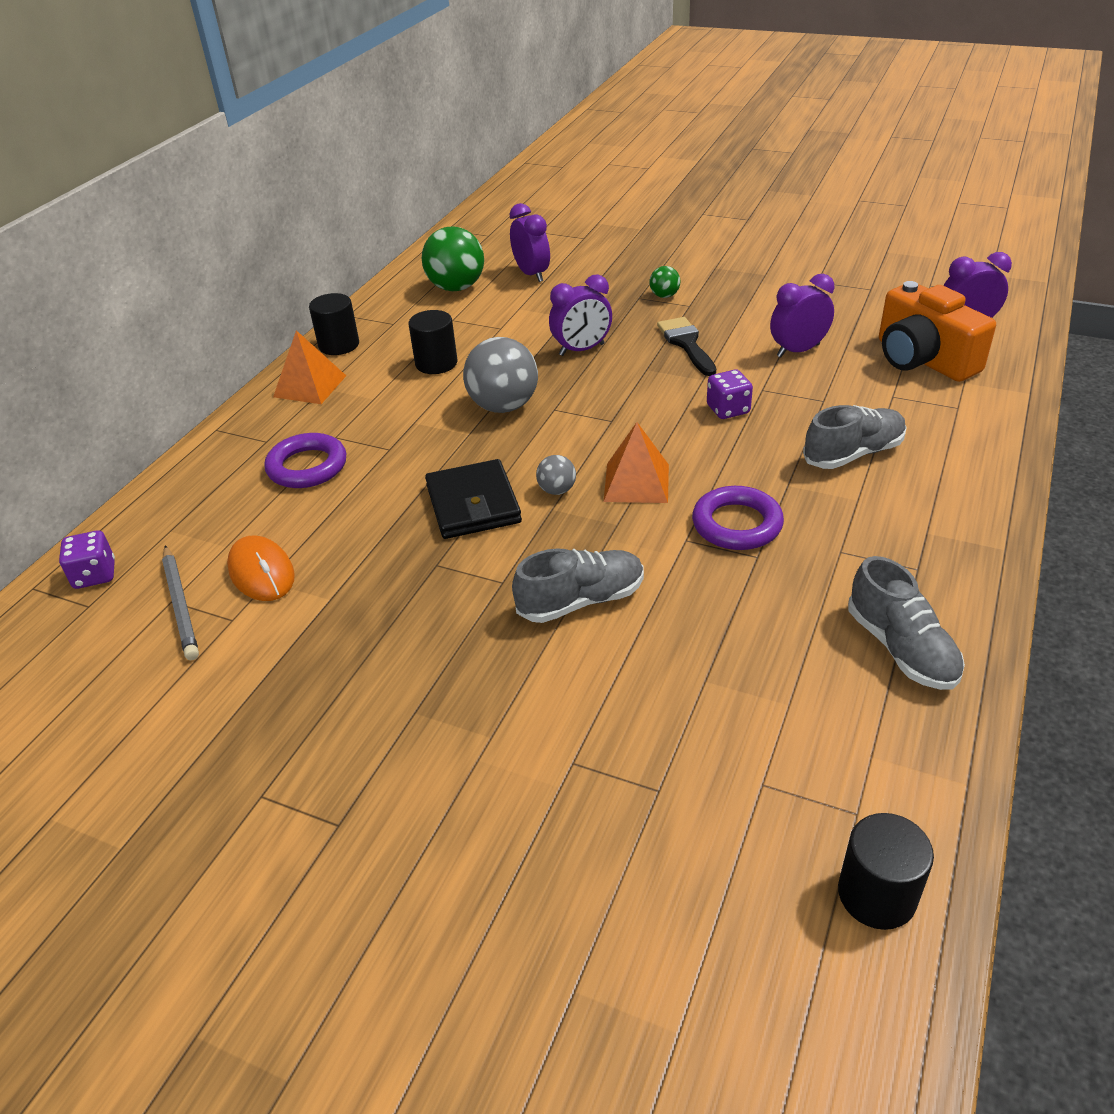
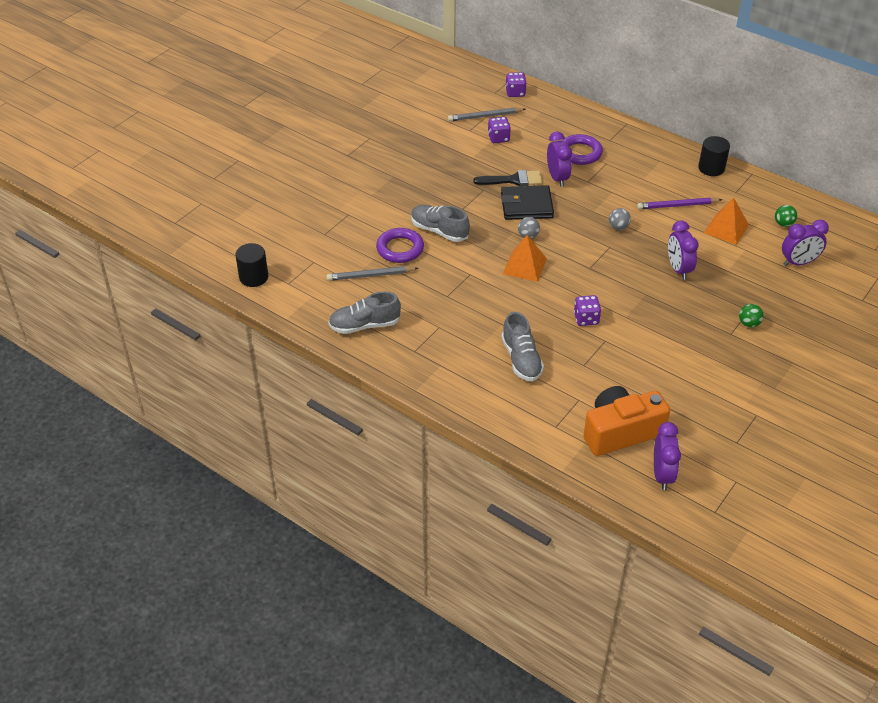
camera: 100 degrees right, 5 degrees up
orange mouse [227,536,295,601] -> purple dice [488,117,511,143]
orange pyramid [273,330,346,404] -> orange pyramid moved to [704,198,749,245]
black cylinder [408,310,457,374] -> purple pencil [637,198,722,209]
green ball [422,226,484,291] -> green ball [775,205,797,227], size x0.48
grey ball [463,337,538,413] -> grey ball [609,208,631,230], size x0.48
grey shoe [512,548,644,623] -> grey shoe turned 135 degrees clockwise [411,205,470,242]
black brush [657,317,716,376] -> black brush moved to [473,170,542,186]
purple ring [692,486,784,550] -> purple ring moved to [376,228,424,263]
purple clock [770,274,834,357] -> purple clock moved to [547,132,572,187]
none -> grey pencil [326,266,418,281]

